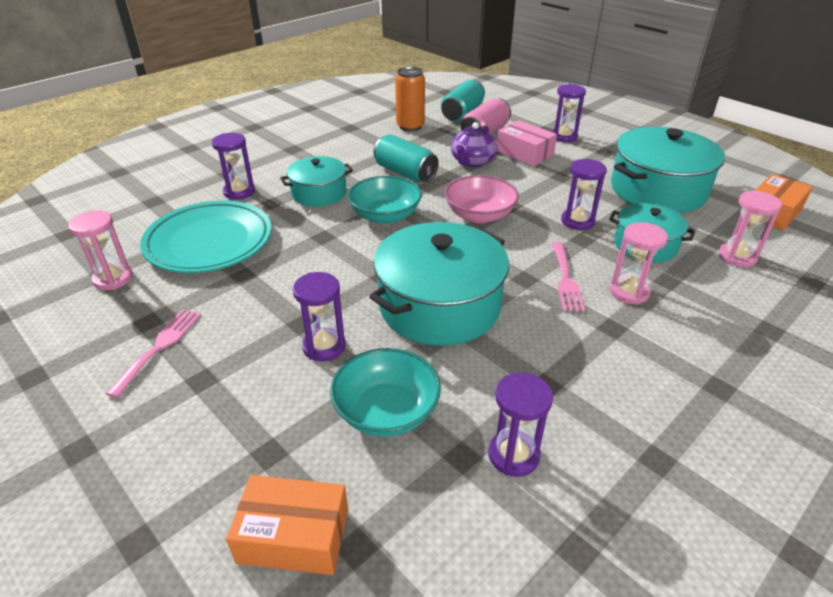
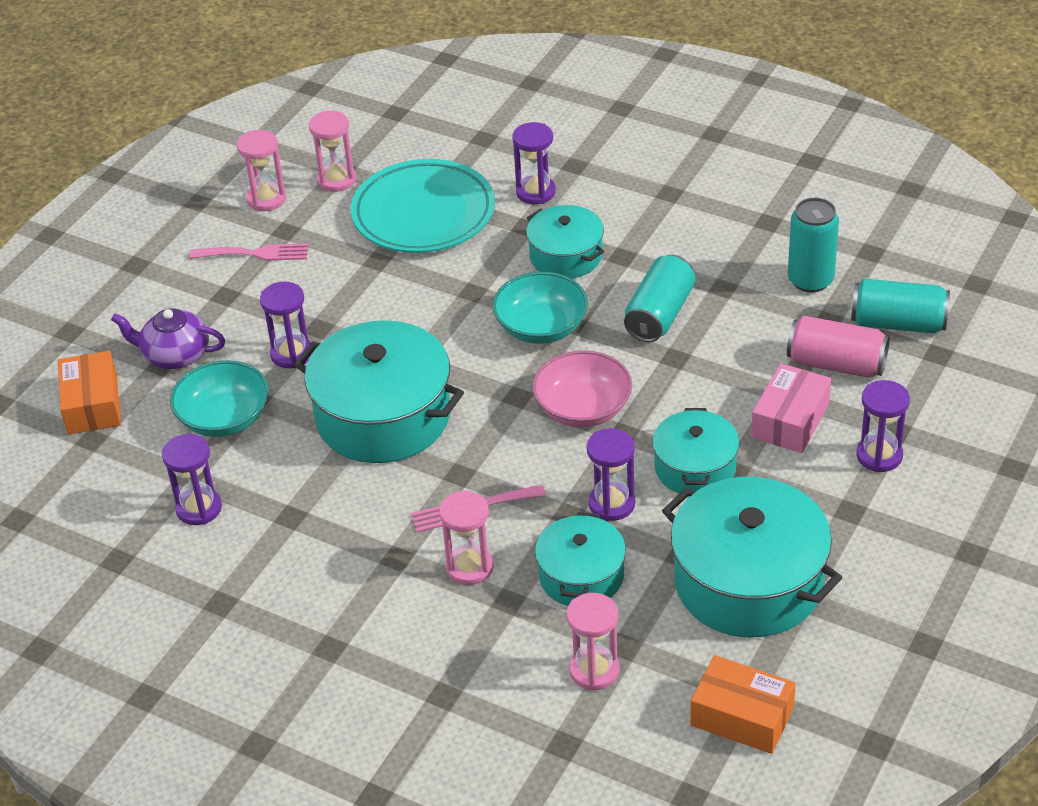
camera: 75 degrees right, 5 degrees up
orange can [395,67,425,131] -> turquoise can [788,198,839,293]
purple teapot [451,122,497,167] -> purple teapot moved to [111,308,225,369]
none -> pink hourglass [237,130,286,211]
none -> turquoise pot [652,408,740,494]

